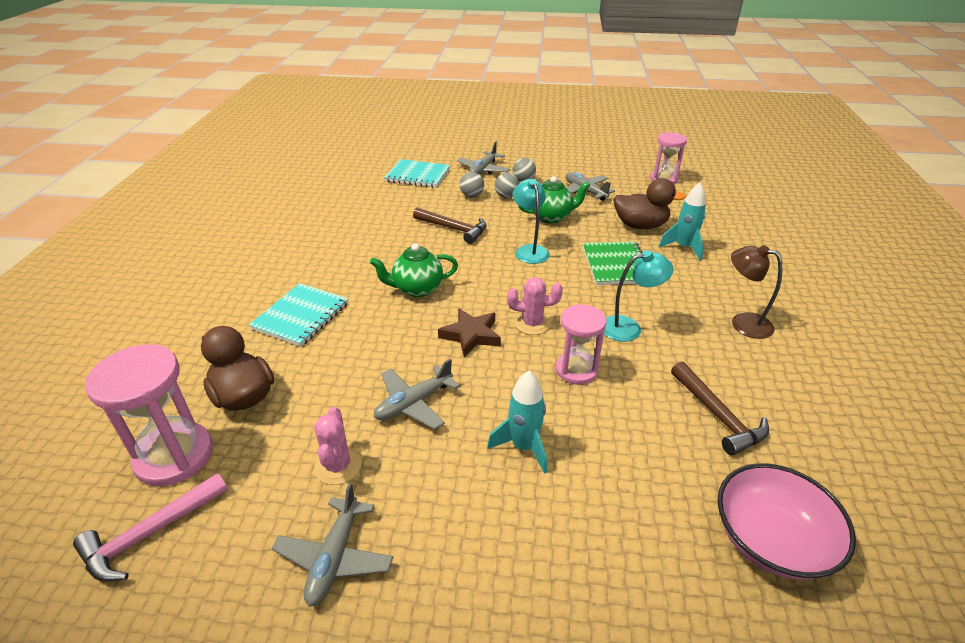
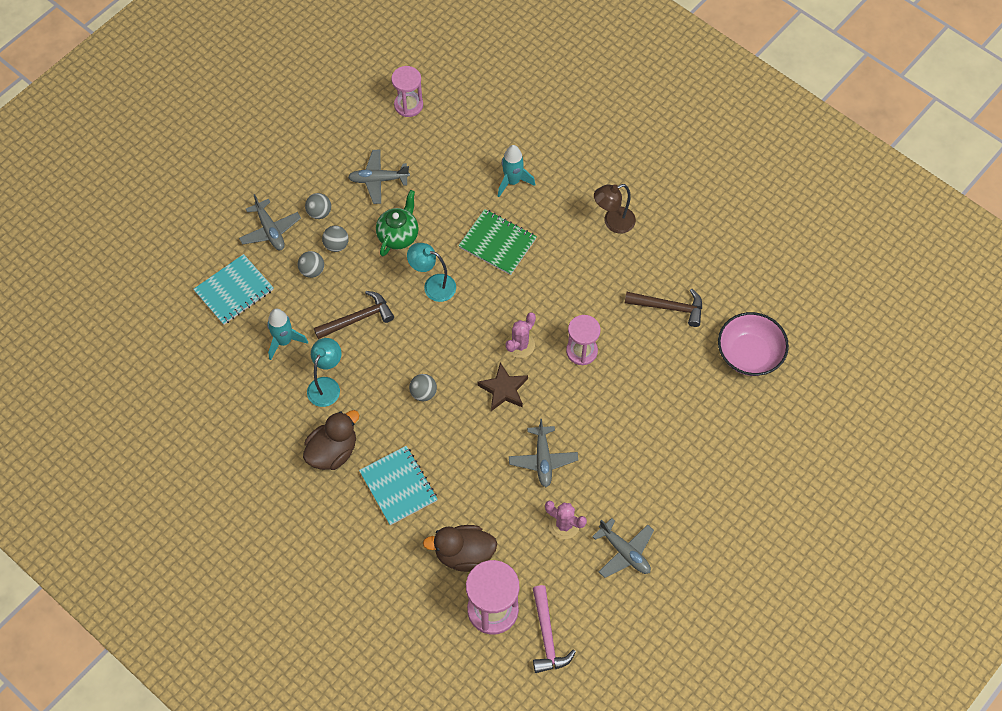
camera: 55 degrees left, 25 degrees up
green teapot [370,243,458,297] -> grey ball [409,374,437,401]
turquoise rocket [487,370,547,474] -> turquoise rocket moved to [267,309,308,360]
turquoise lamp [604,250,674,342] -> turquoise lamp moved to [307,338,341,407]
brown duck [613,178,686,229] -> brown duck moved to [303,410,359,470]

